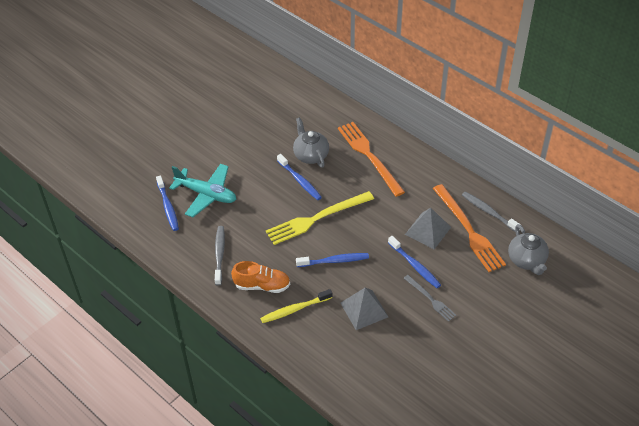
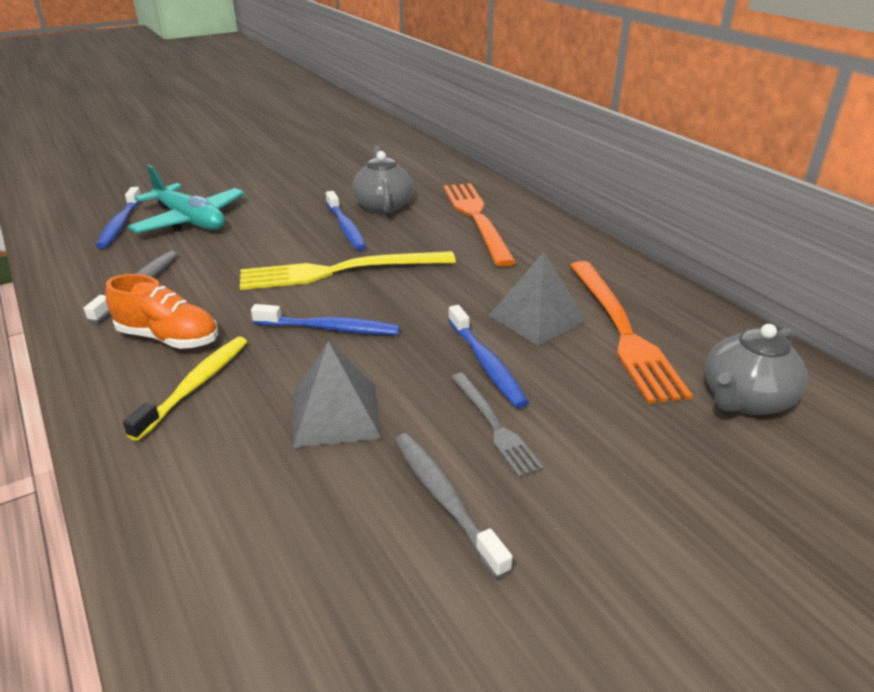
camera: 15 degrees right, 15 degrees down
yellow toothbrush [260,289,332,323] -> yellow toothbrush turned 120 degrees clockwise [123,337,247,441]
grey toothbrush [462,192,522,232] -> grey toothbrush moved to [395,433,513,579]
grey teapot [508,224,549,275] -> grey teapot turned 45 degrees clockwise [705,324,808,415]

